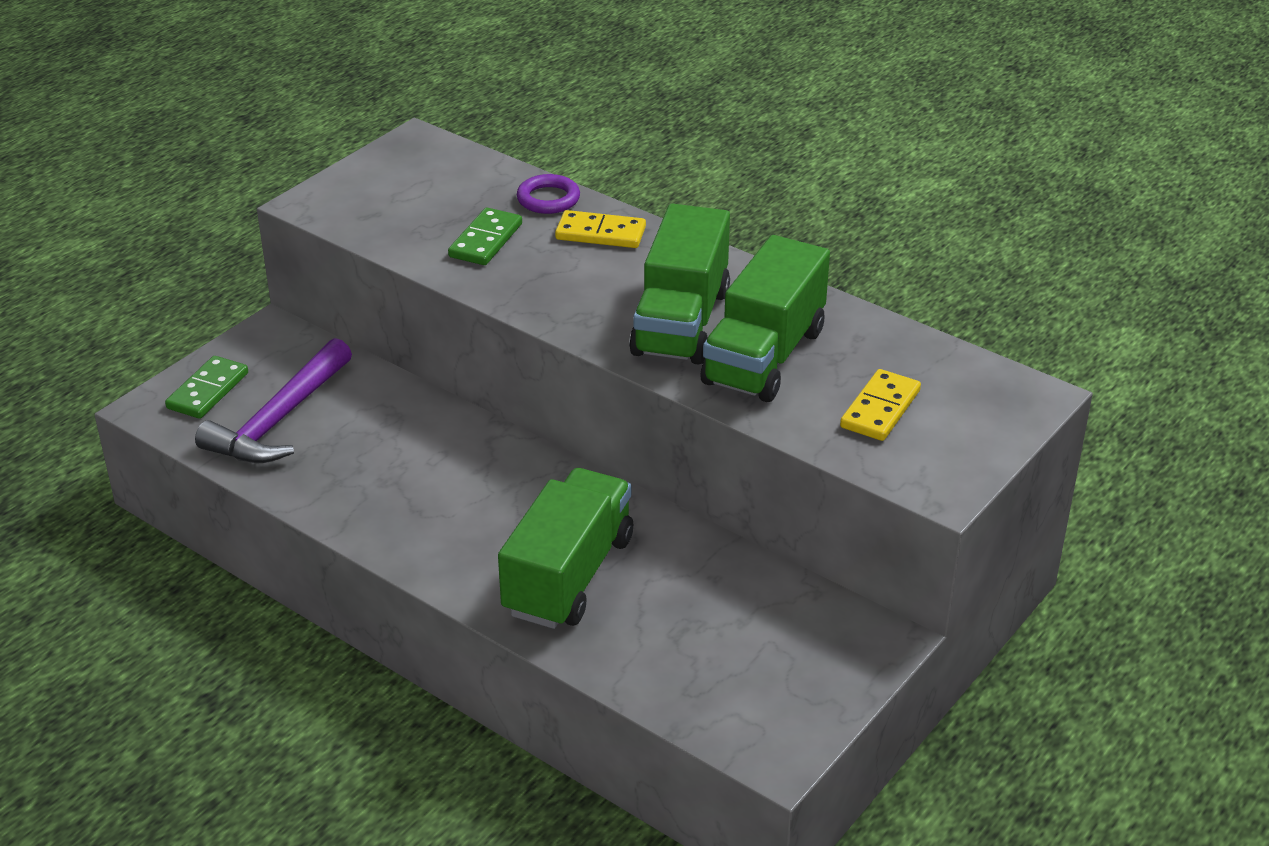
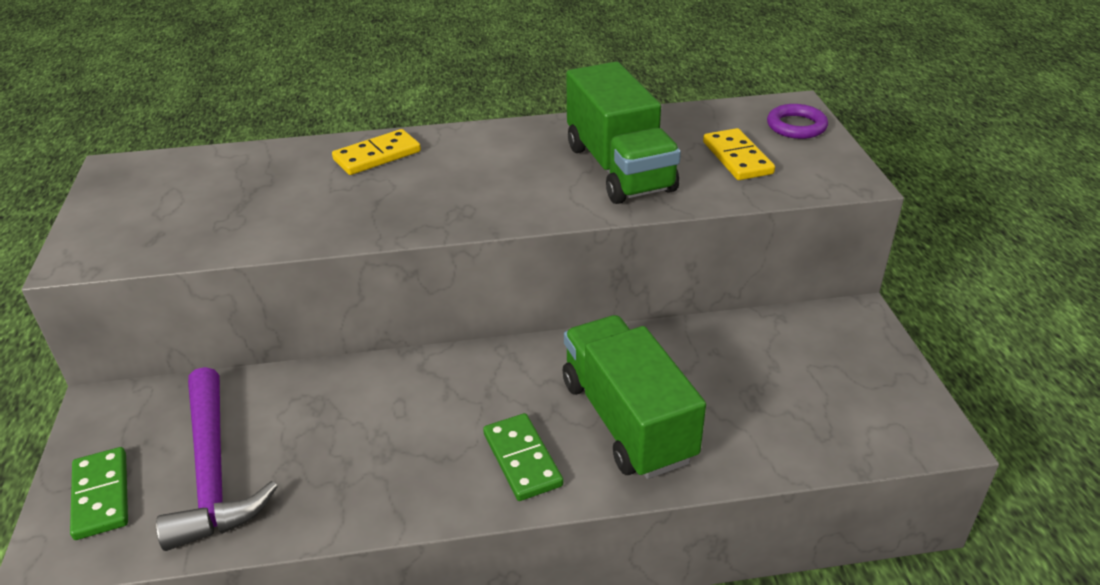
camera: 45 degrees left, 0 degrees up
green domino [448,208,522,265] -> green domino moved to [483,413,563,501]
purple ring [517,174,580,214] -> purple ring moved to [767,104,828,139]
green truck [629,204,730,365] -> none

